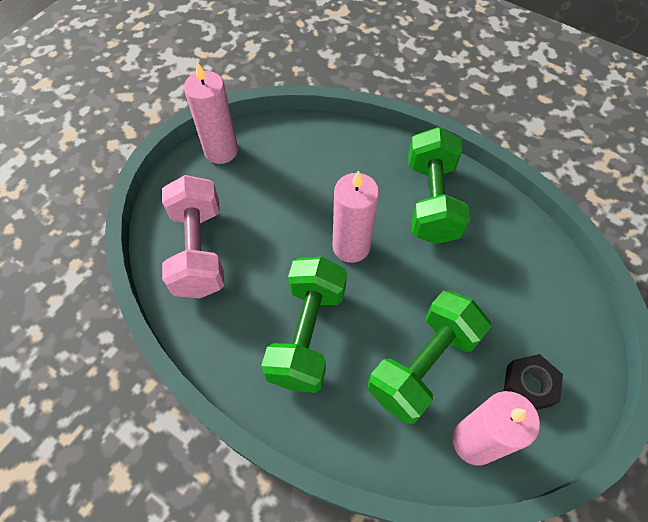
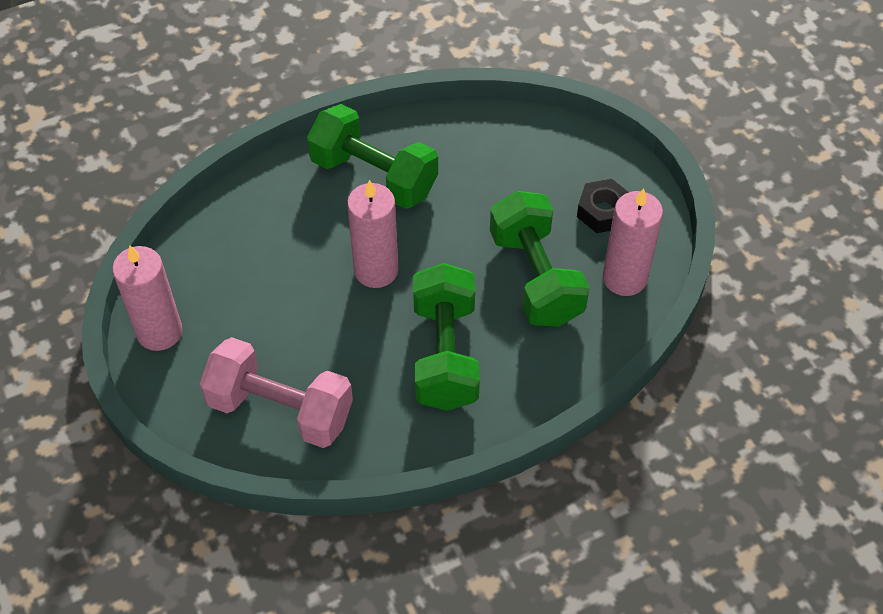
camera: 60 degrees left, 5 degrees down
green dumbbell [261,257,347,393] -> green dumbbell turned 45 degrees clockwise [413,263,480,411]

